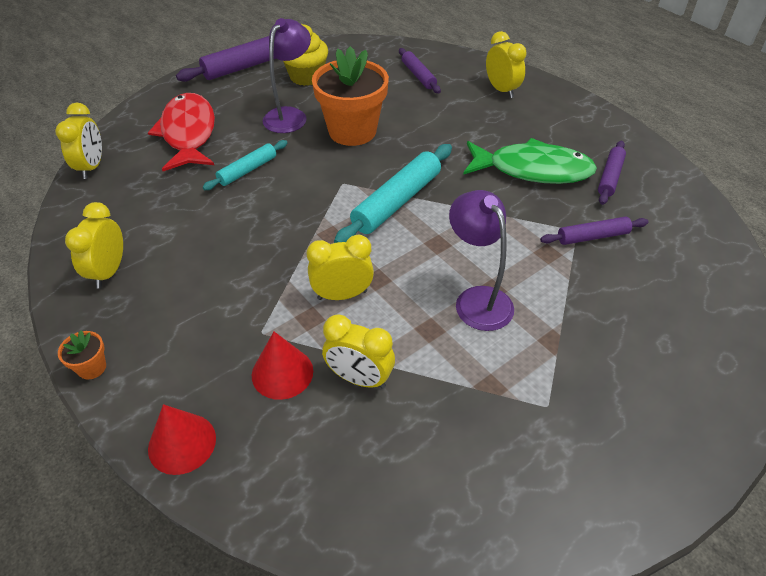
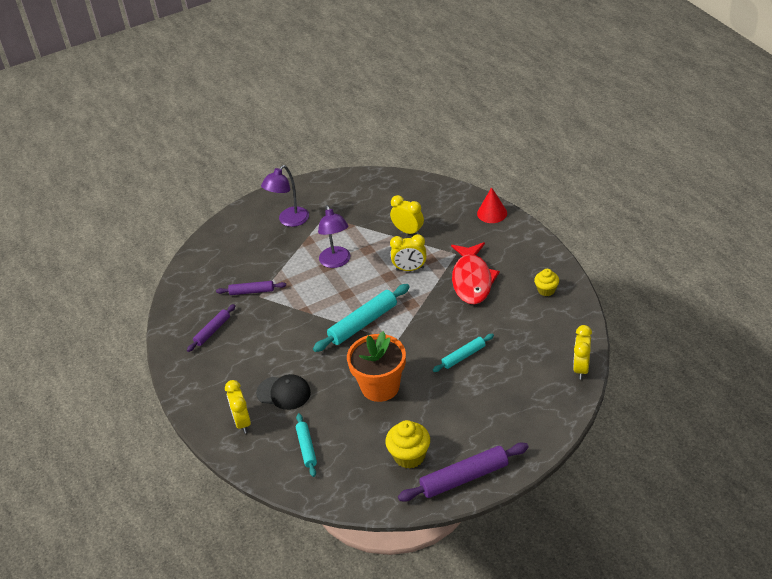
camera: 165 degrees left, 5 degrees down
orange flower pot [58,331,106,380] -> none
yellow clock [65,202,123,289] -> yellow cupcake [534,269,559,296]
red fish [148,93,215,171] -> red fish moved to [451,242,500,305]
red cone [252,332,313,400] -> none
purple lamp [263,18,311,133] -> purple lamp moved to [261,165,309,227]
purple rolling pin [399,48,441,93] -> turquoise rolling pin [296,413,317,477]
green fish [463,138,597,184] -> none
none -> black cap [256,374,311,410]

